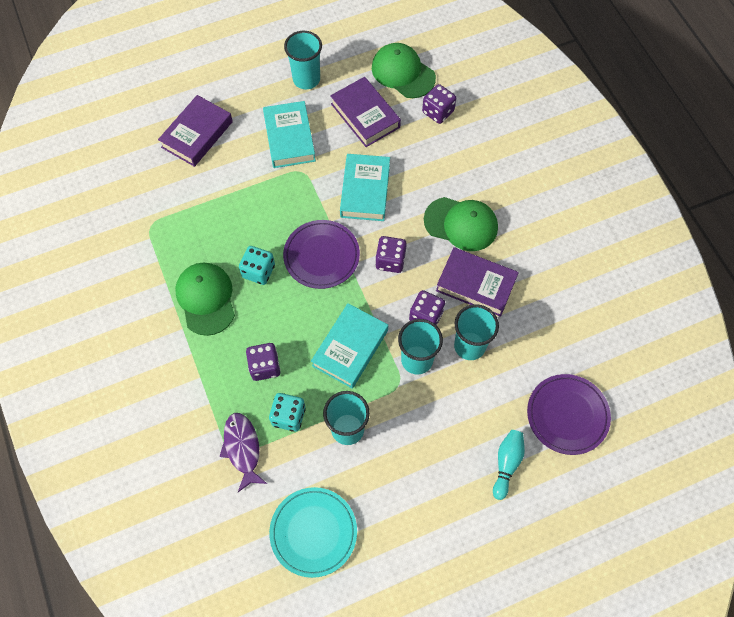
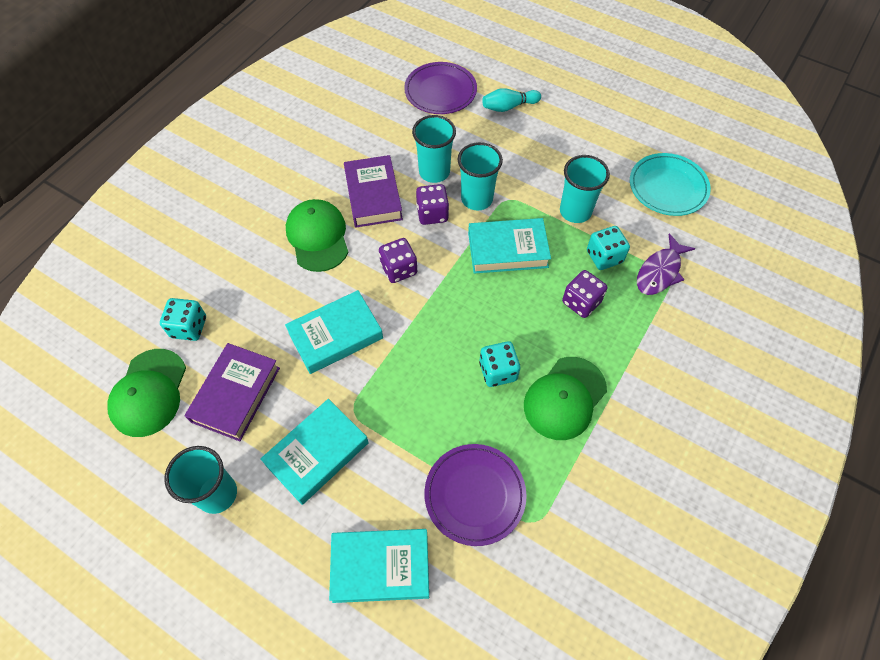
camera: 125 degrees left, 5 degrees down
purple book [158,95,233,167] -> turquoise book [329,529,429,603]
purple plate [283,220,360,289] -> purple plate moved to [424,444,527,546]
purple dice [422,84,456,124] -> turquoise dice [160,298,206,341]

